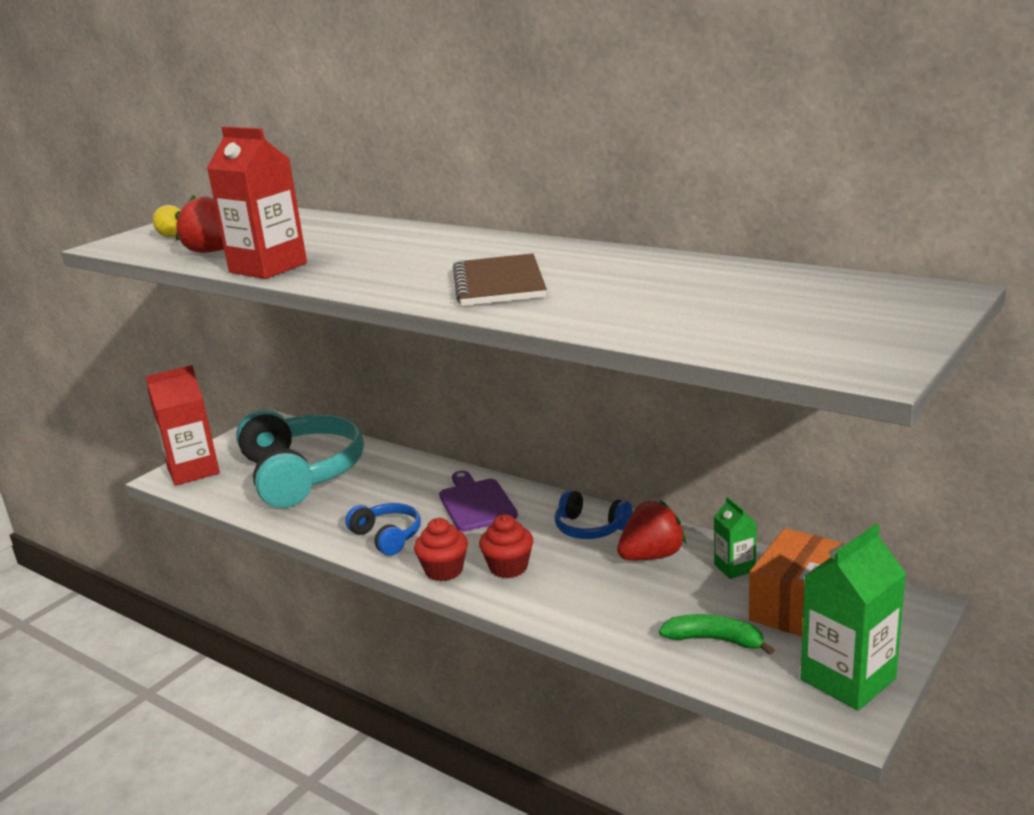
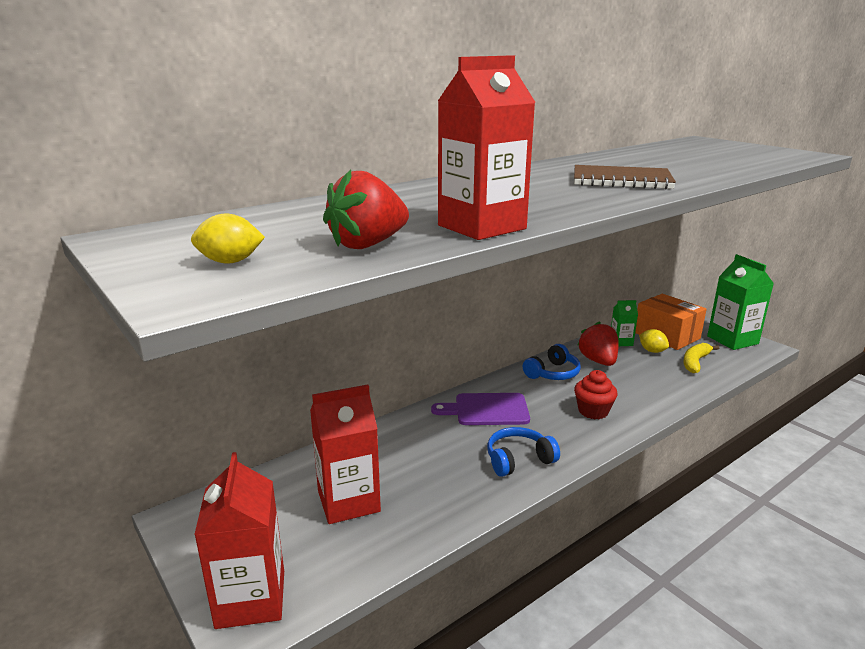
camera: 75 degrees left, 0 degrees up
turquoise headphones [236,409,364,508] -> red carton [310,385,381,524]
red cupcake [414,518,468,581] -> none
green banana [659,614,774,655] -> yellow banana [683,343,719,373]
none -> yellow lemon [639,329,669,353]

